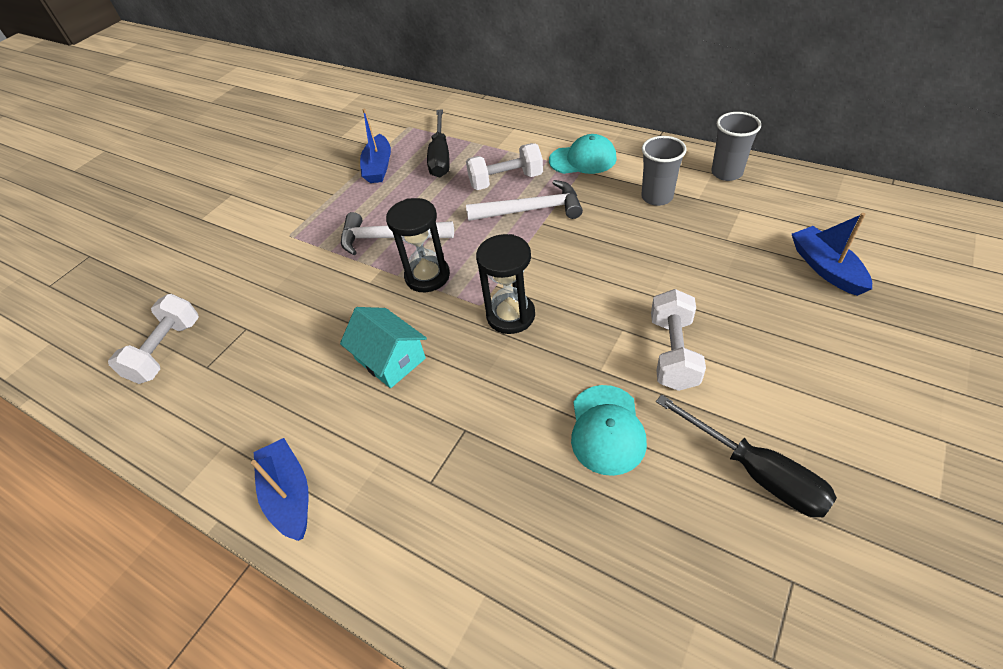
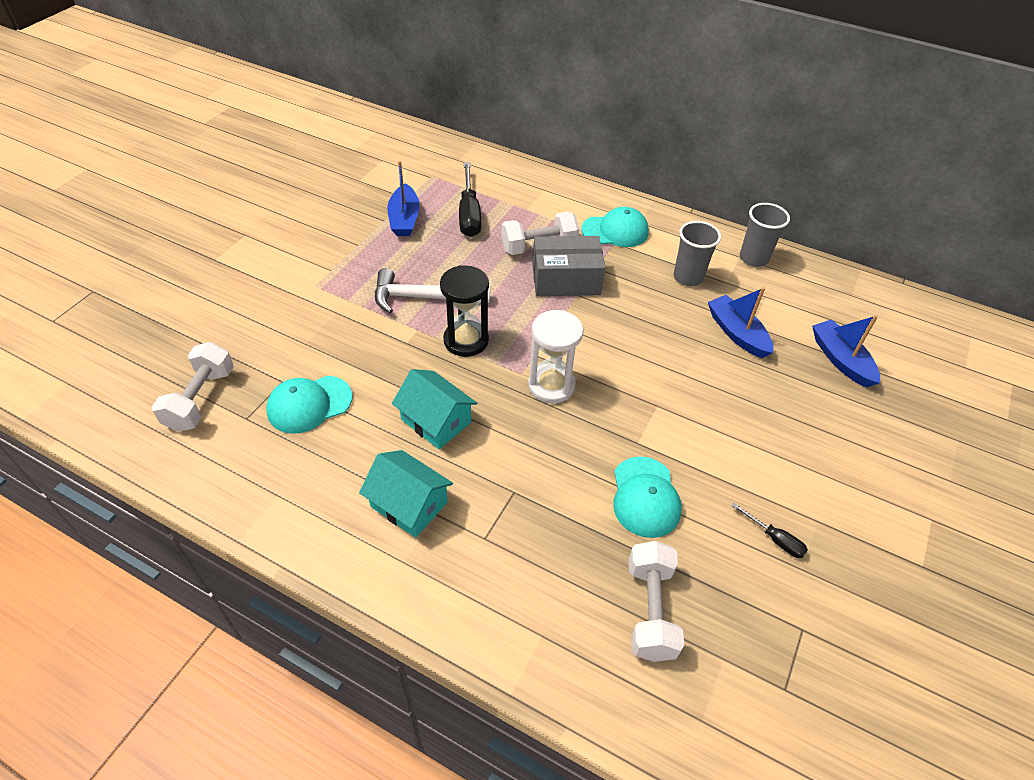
camera: 10 degrees left, 0 degrees up
blue boat [251,438,309,541] -> blue boat moved to [708,287,773,358]
white hammer [466,180,583,221] -> grey box [532,236,606,296]
black hourglass [476,234,535,334] -> white hourglass [528,310,583,403]
white dumbbell [651,289,706,391] -> white dumbbell moved to [629,541,684,662]
black screwdriver [656,395,837,517] -> black screwdriver [732,503,808,558], size x0.51
none -> turquoise cap [266,376,353,434]
none -> turquoise house [359,450,453,538]

